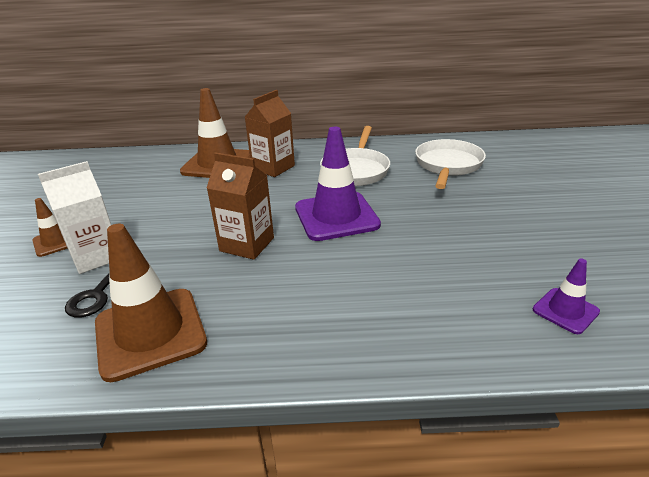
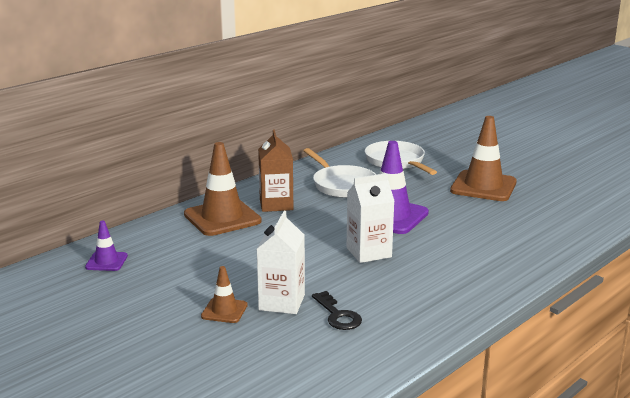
camera: 45 degrees left, 10 degrees down
brown traffic cone [95,224,207,382] -> brown traffic cone moved to [450,116,517,201]
brown carton [207,152,274,260] -> white carton [346,173,394,263]
purple traffic cone [533,259,600,334] -> purple traffic cone moved to [85,221,128,271]

